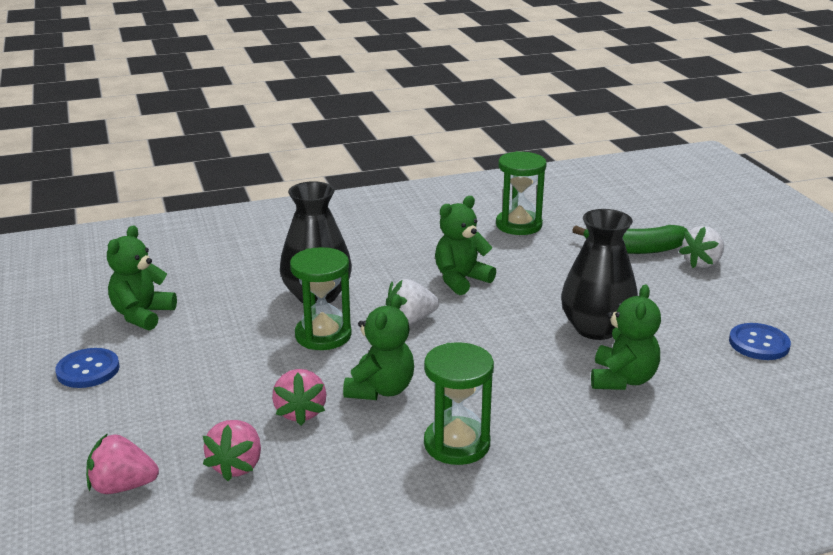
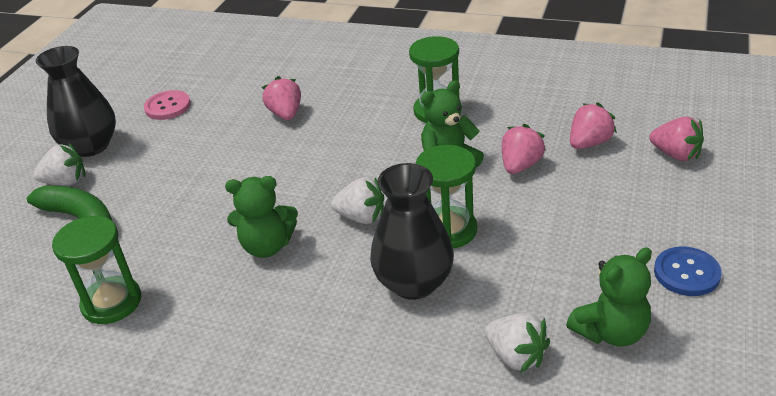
camera: 140 degrees left, 10 degrees up
black vase [561,209,638,340] -> black vase moved to [36,46,116,157]
green teddy bear [591,285,661,390] -> pink strawberry [262,76,301,120]
blue button [729,323,791,360] -> pink button [144,90,191,120]
none -> white strawberry [485,313,550,373]

